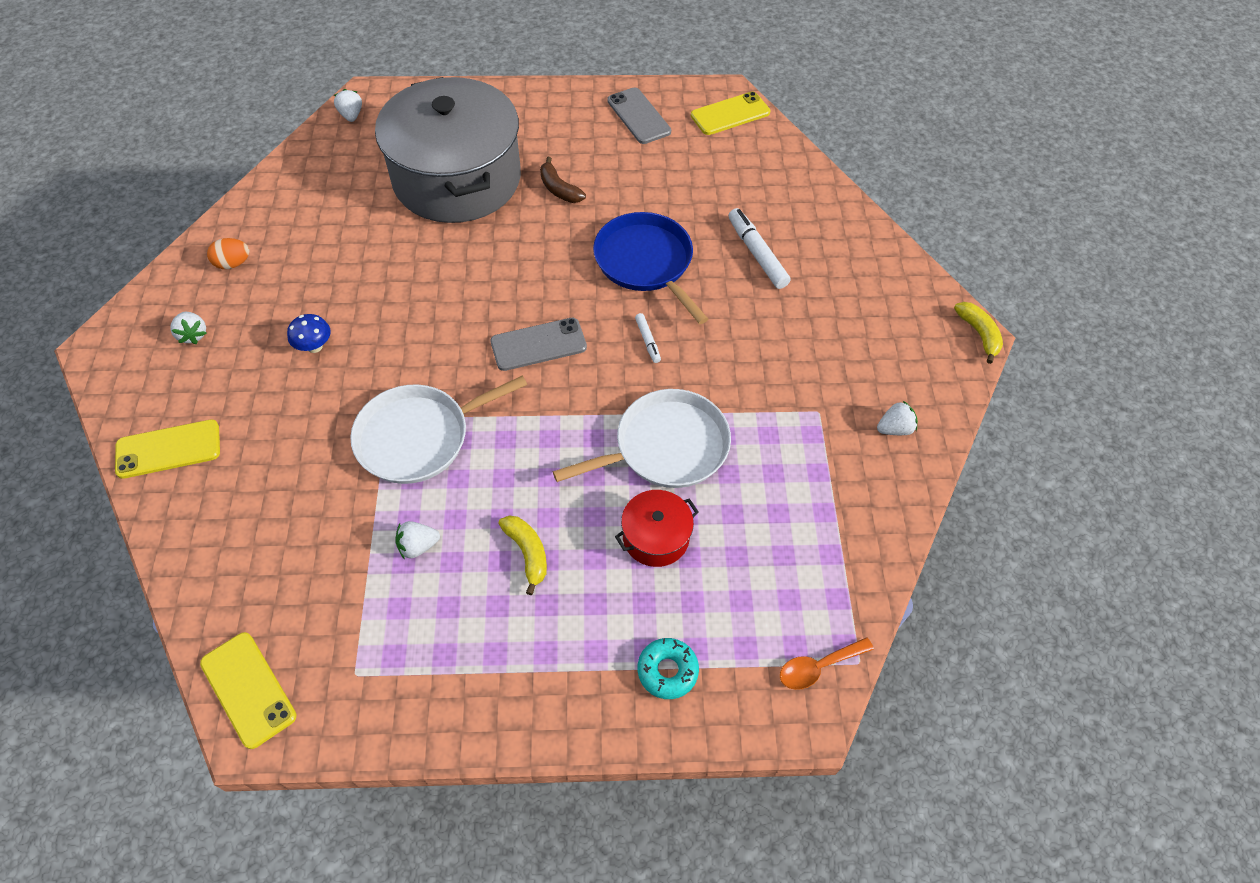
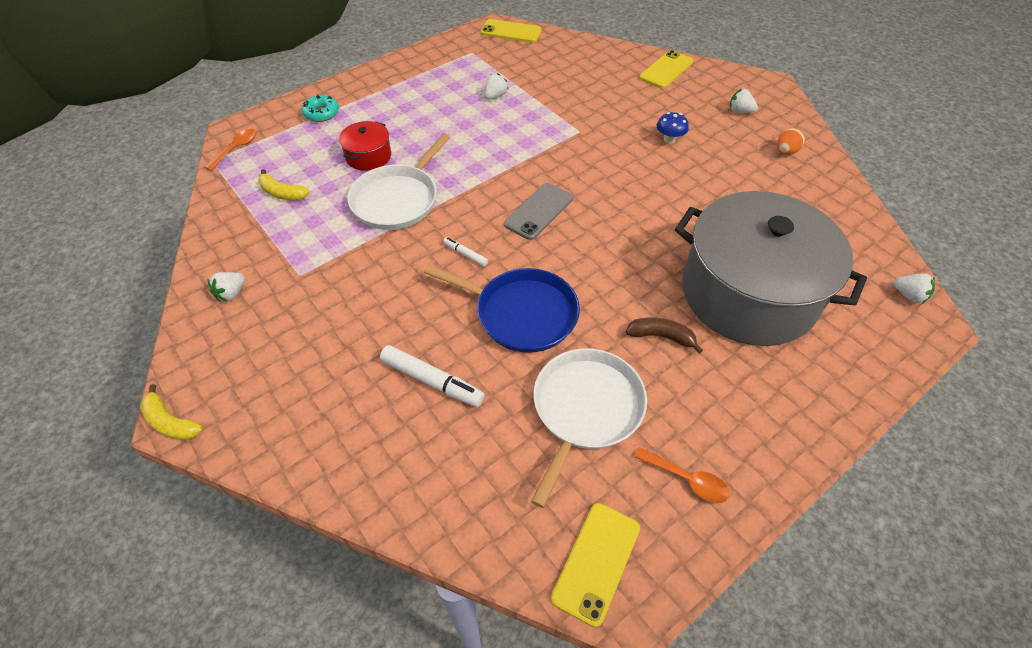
camera: 145 degrees right, 5 degrees down
white pan [350,376,527,484] -> white pan moved to [531,348,647,508]
yellow banana [498,516,547,595] -> yellow banana moved to [258,169,310,201]
grey phone [607,87,671,144] -> orange spoon [634,447,730,503]

